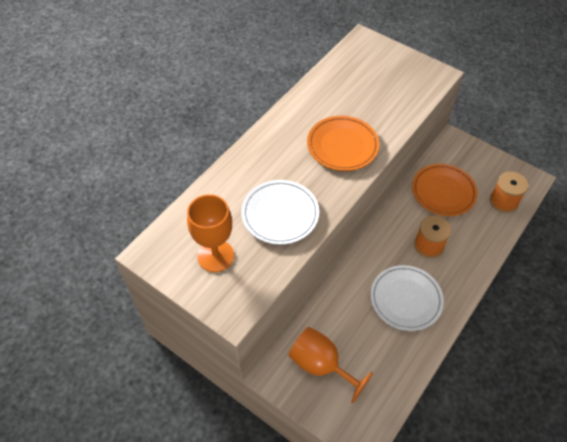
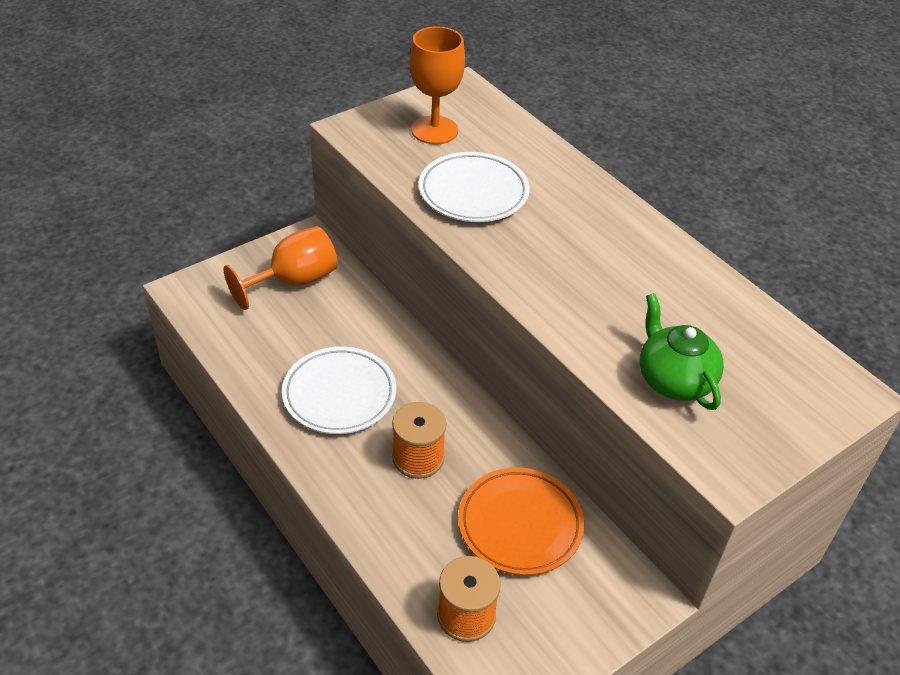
camera: 105 degrees right, 10 degrees down
orange plate [307,116,379,171] -> none
none -> green teapot [640,293,724,410]

